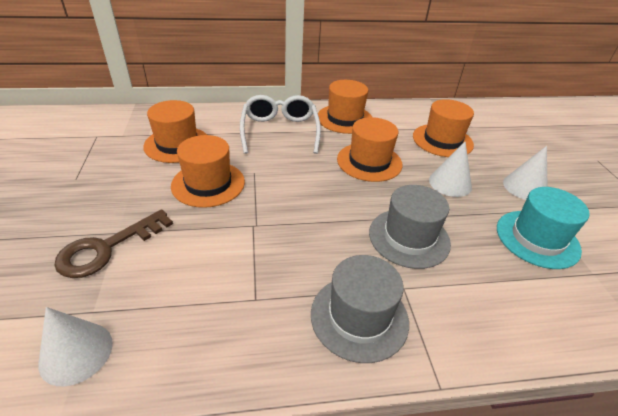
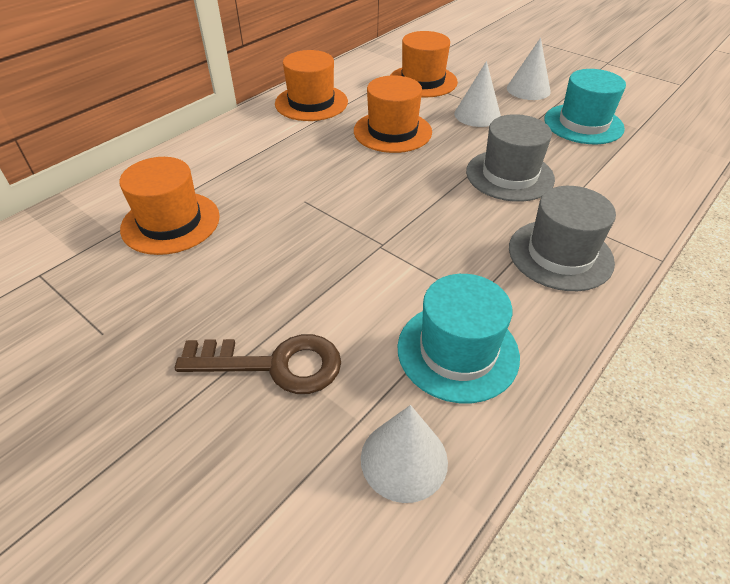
camera: 40 degrees left, 5 degrees up
brown key [54,209,173,278] -> brown key turned 90 degrees counterclockwise [175,334,341,394]
orange hat [171,135,245,208] -> none
white glasses [240,95,321,154] -> none
none -> turquoise hat [398,274,520,403]

